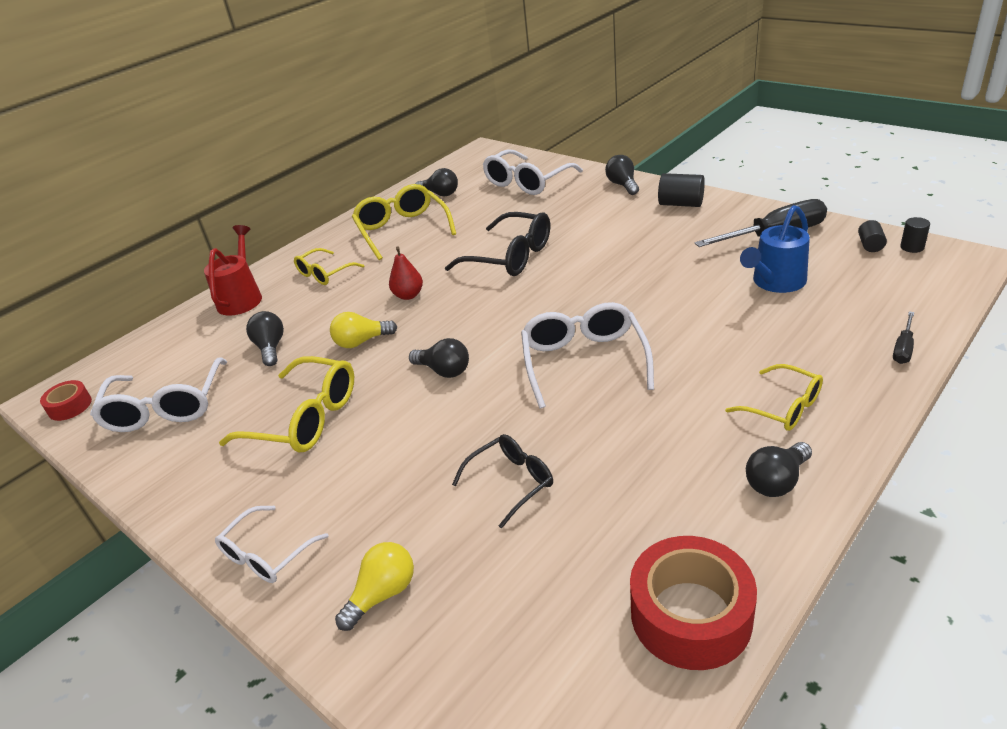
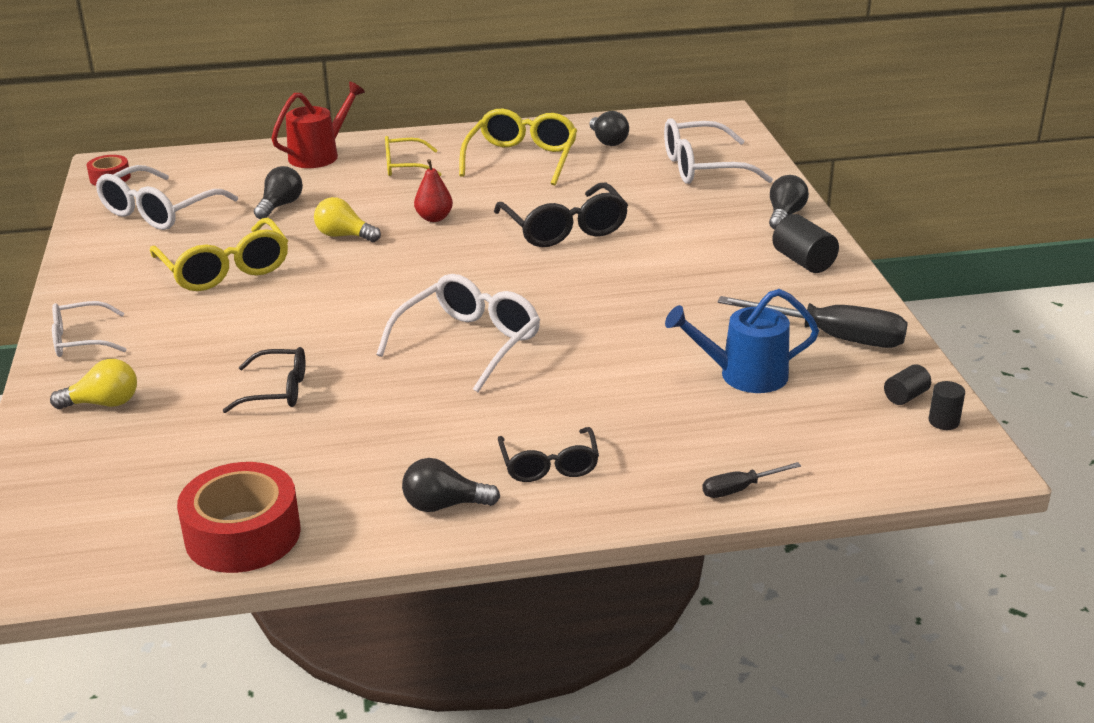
camera: 35 degrees right, 5 degrees down
black light bulb [409,338,469,378] -> none
yellow glasses [725,364,823,431] -> black glasses [498,427,599,482]

